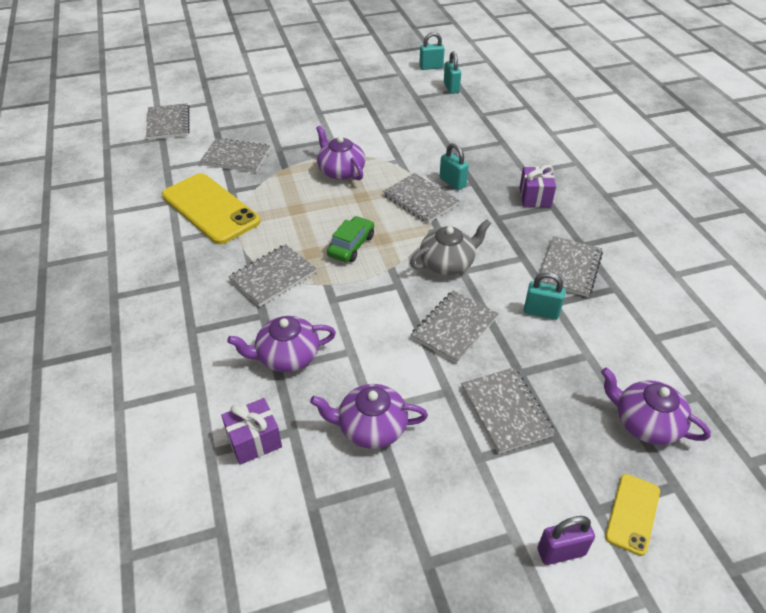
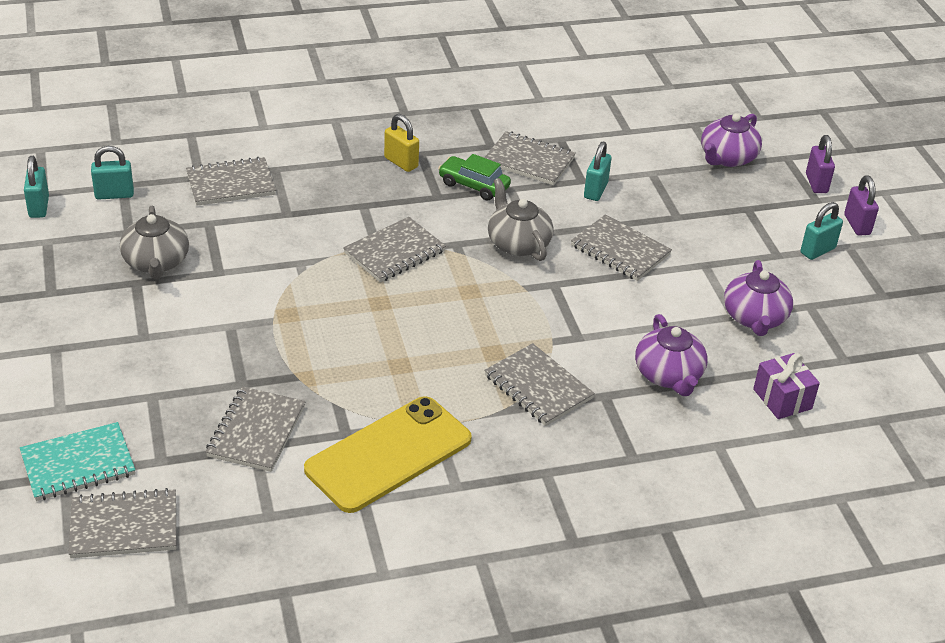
camera: 90 degrees left, 5 degrees down
purple teapot [316,126,365,180] -> none
green car [327,216,374,262] -> green car moved to [438,154,511,201]
turquoise padlock [439,143,469,190] -> turquoise padlock moved to [801,202,843,260]
grey notebook [461,367,555,454] -> grey notebook moved to [186,157,276,206]
purple gift [519,165,556,207] -> yellow padlock [384,114,419,172]
yellow phone [605,474,660,556] -> purple padlock [806,135,835,193]
none -> turquoise notebook [20,422,136,501]
none -> grey teapot [120,206,189,279]

